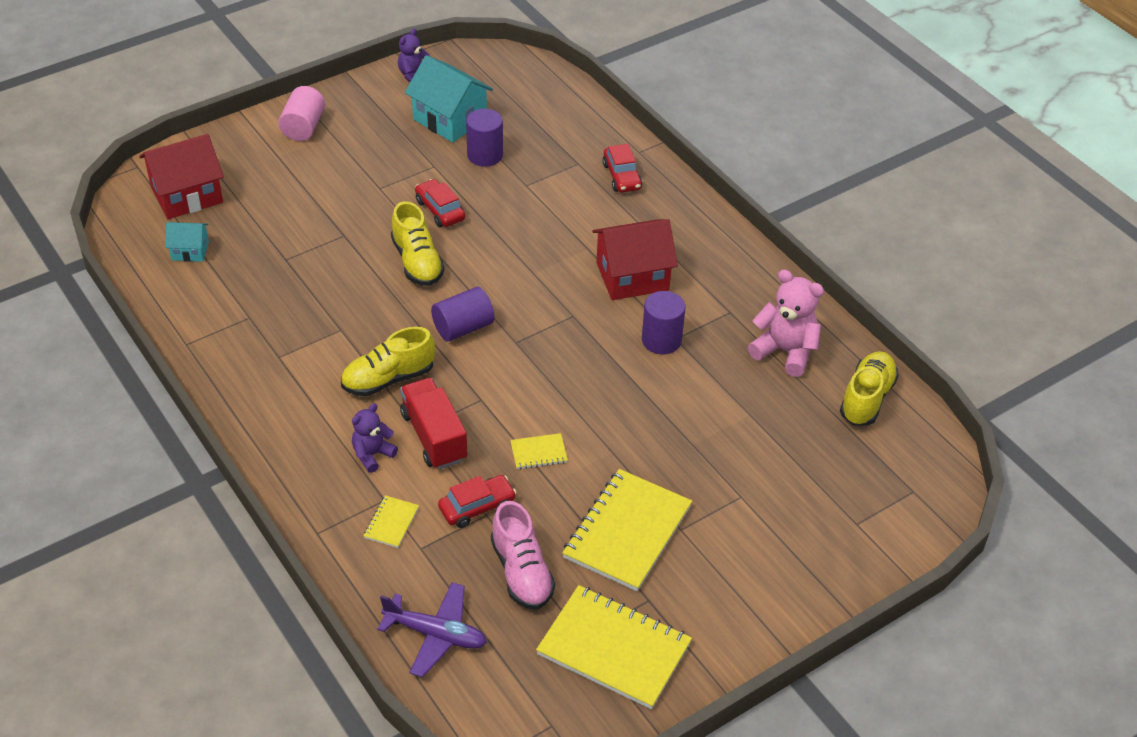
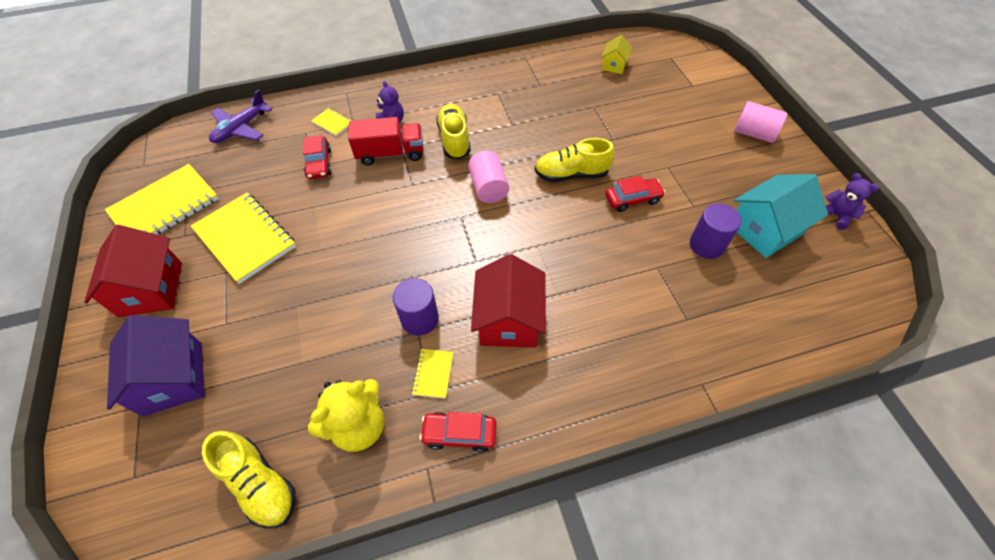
camera: 110 degrees right, 10 degrees up
red house [139,134,224,219] -> red house moved to [84,225,182,317]
turquoise house [165,222,209,262] -> yellow house [601,35,632,74]
purple cylinder [431,287,494,342] -> pink cylinder [468,151,509,203]
pink shoe [491,501,555,609] -> none
yellow notebook [510,433,568,469] -> yellow notebook moved to [411,349,454,399]
red car [602,144,642,192] -> red car moved to [419,412,497,452]
pink teddy bear [748,269,824,377] -> yellow teddy bear [308,379,384,452]
none -> purple house [107,315,205,417]

